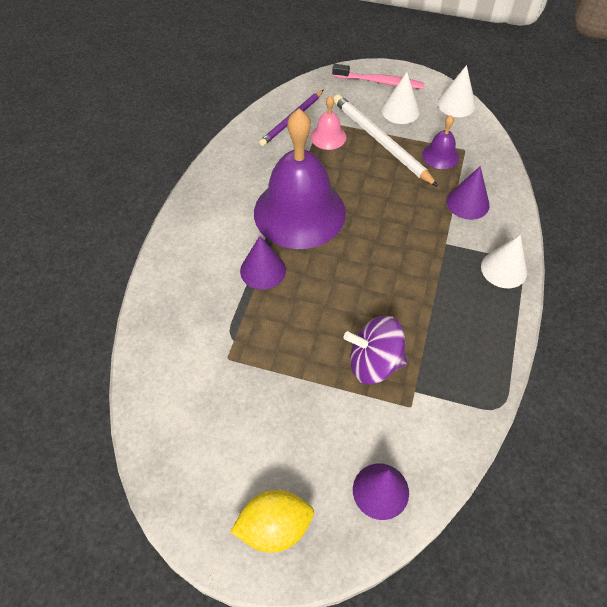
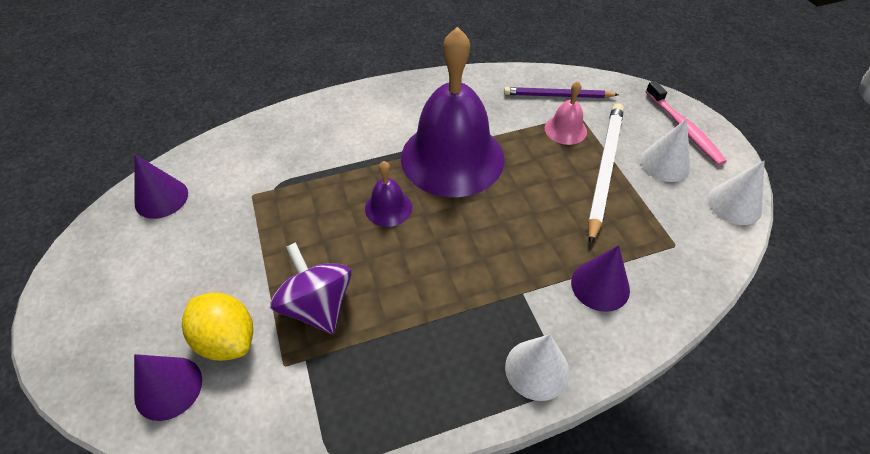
camera: 55 degrees right, 5 degrees down
yellow lemon [230,490,314,553] -> yellow lemon moved to [182,292,253,361]
purple cone [240,236,286,290] -> purple cone moved to [135,154,188,219]
purple bell [422,115,459,169] -> purple bell moved to [365,161,412,227]

